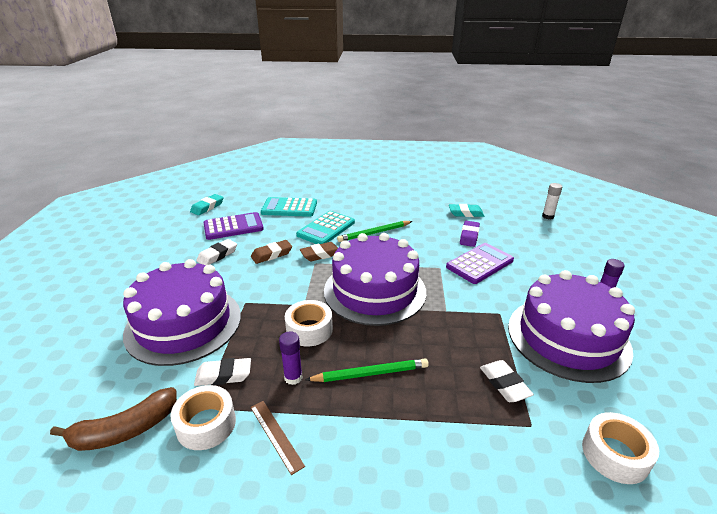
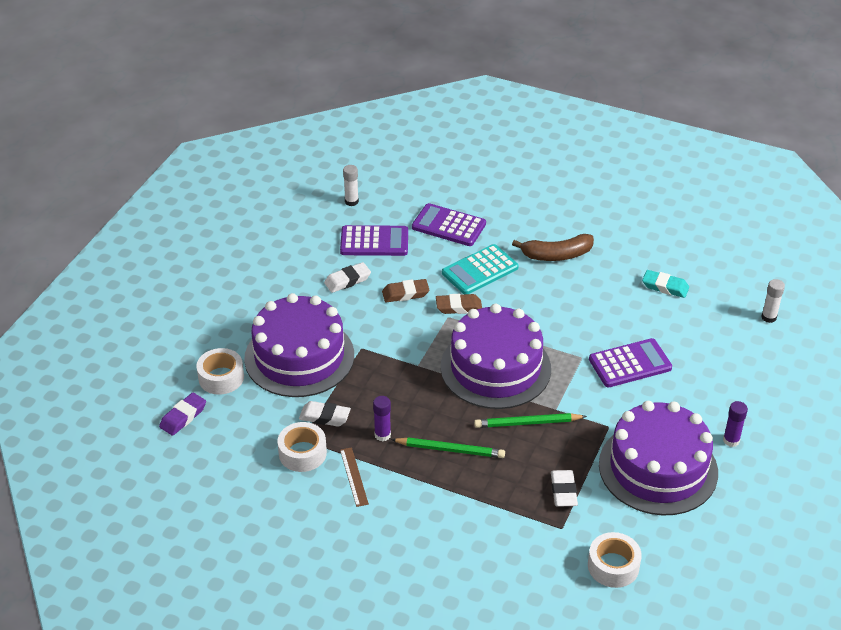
camera: 20 degrees right, 10 degrees up
brown banana [50,387,177,451] -> brown banana moved to [512,234,594,261]
turquoise eraser [190,194,224,215] -> white glue stick [343,165,359,206]
turquoise calculator [261,197,317,217] -> purple calculator [412,203,486,246]
white tape [285,300,333,346] -> white tape moved to [196,348,244,395]
green pencil [337,221,413,242] -> green pencil moved to [474,413,587,428]
purple eraser [460,221,480,247] -> purple eraser moved to [159,392,206,436]

